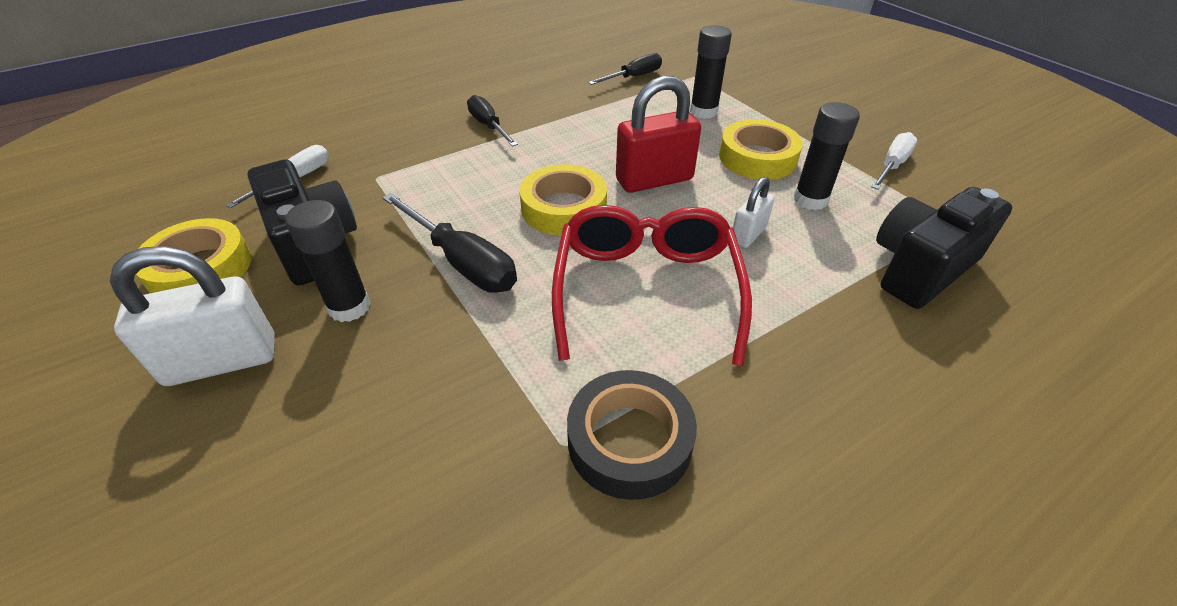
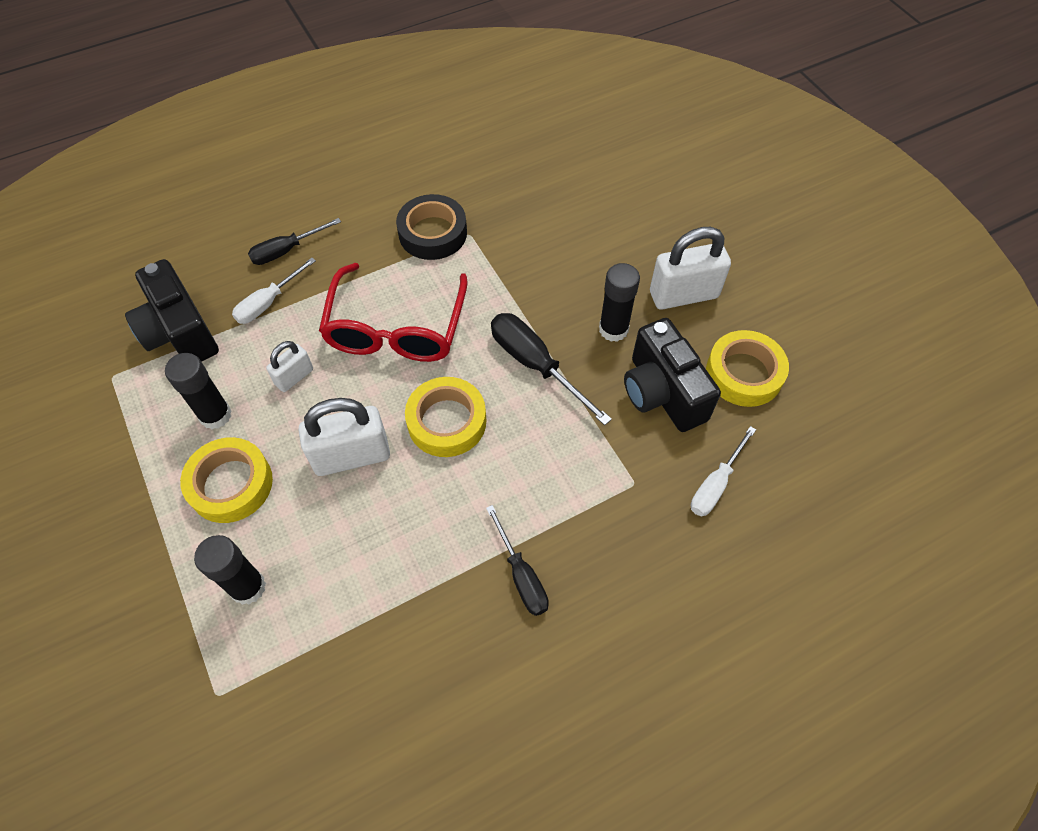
camera: 175 degrees left, 15 degrees up
black screwdriver [588,53,662,85] -> black screwdriver moved to [248,218,341,265]
red padlock [616,76,701,193] -> white padlock [298,398,390,476]
white screwdriver [871,132,917,190] -> white screwdriver moved to [232,258,316,324]
black camera [876,187,1012,309] -> black camera turned 90 degrees clockwise [125,259,219,362]

